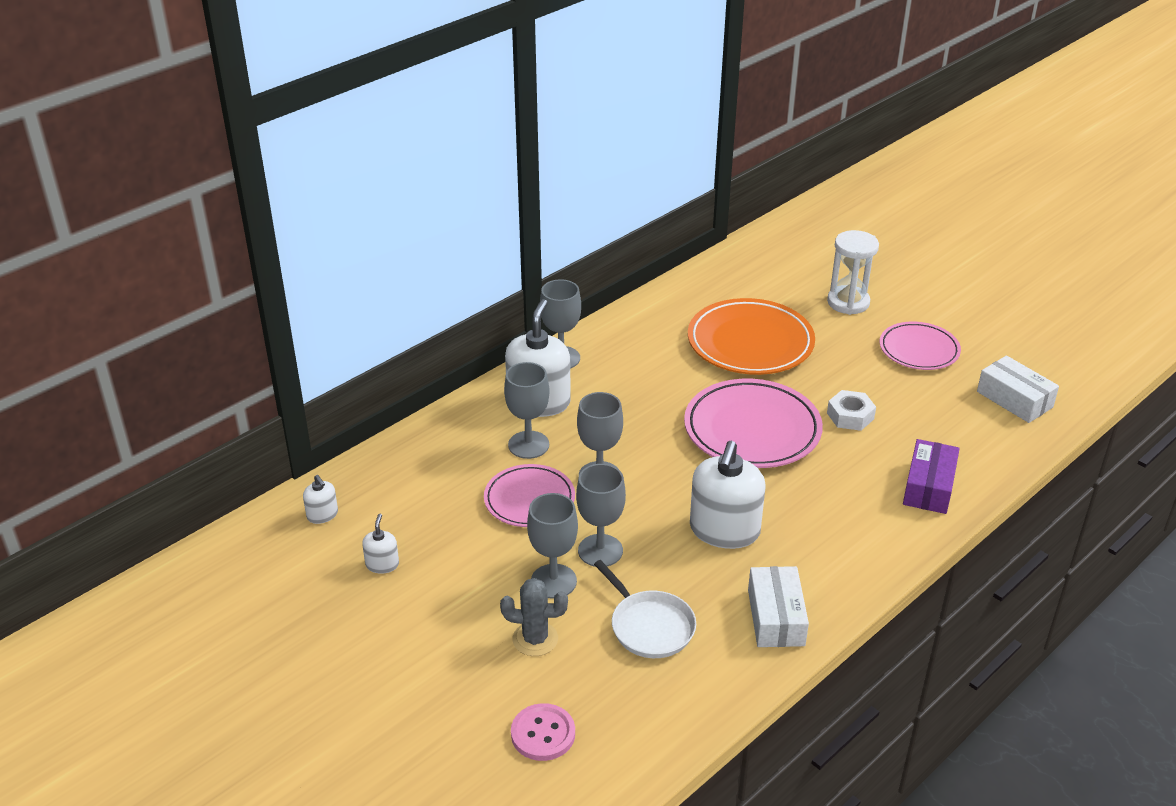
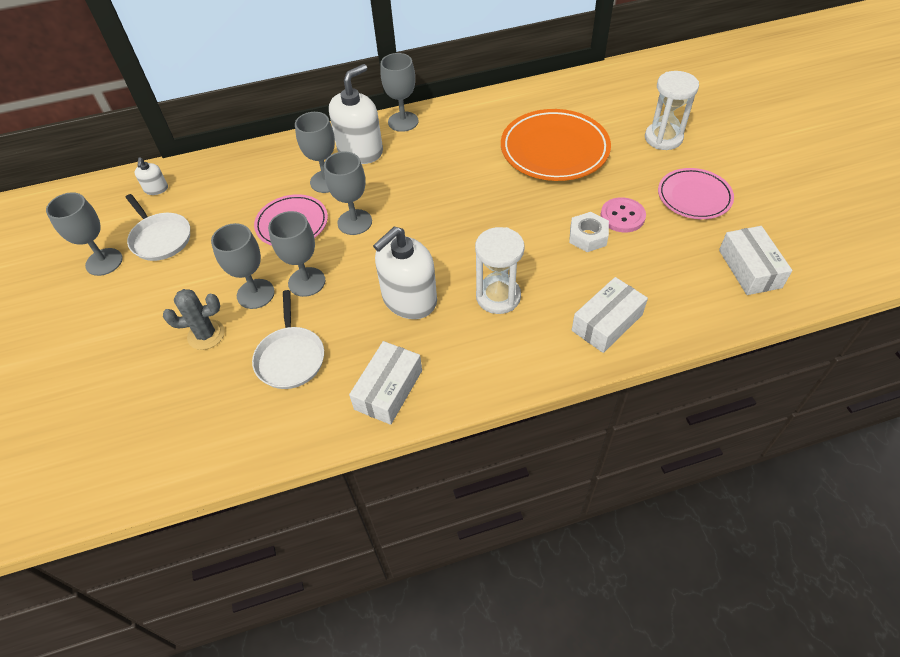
camera: 30 degrees right, 15 degrees up
white soap dispenser [362,514,399,574] -> white pan [126,194,190,261]
grey cactus [500,578,568,656] -> grey cactus turned 45 degrees counterclockwise [163,289,225,350]
pink button [511,703,575,761] -> pink button moved to [600,197,646,232]
pink plate [684,379,823,468] -> none
purple box [903,439,960,514] -> white box [572,277,648,353]
none -> grey goblet [46,192,123,276]
none -> white hourglass [475,227,525,314]

